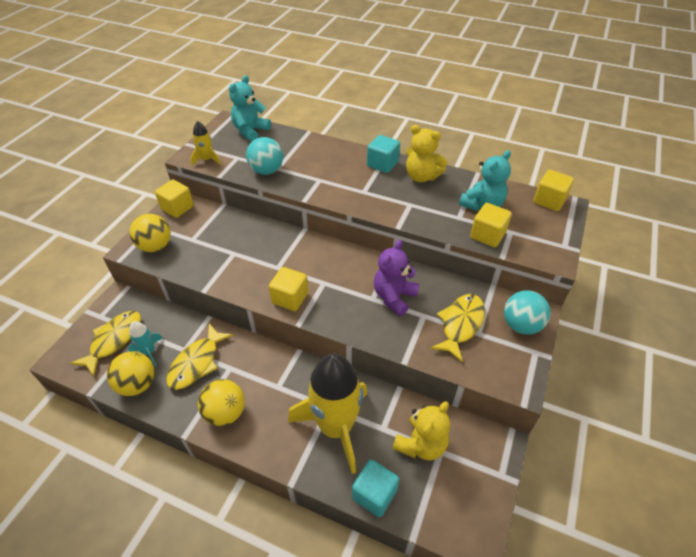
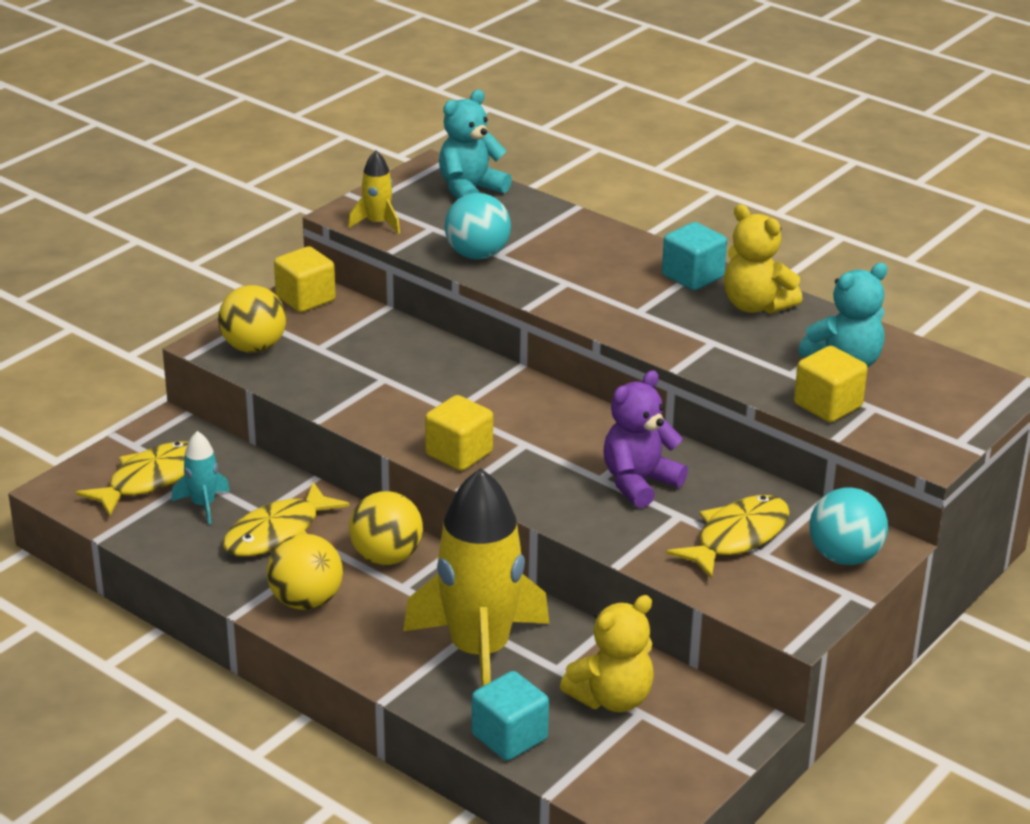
camera: 15 degrees right, 15 degrees down
yellow ball [107,351,154,396] -> yellow ball moved to [349,491,423,565]
yellow cube [534,170,574,211] -> none

